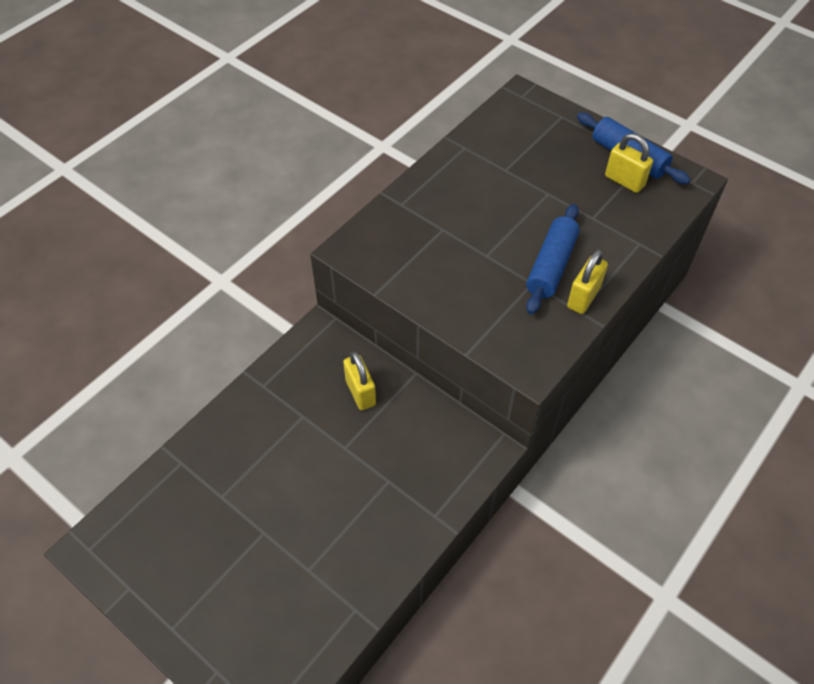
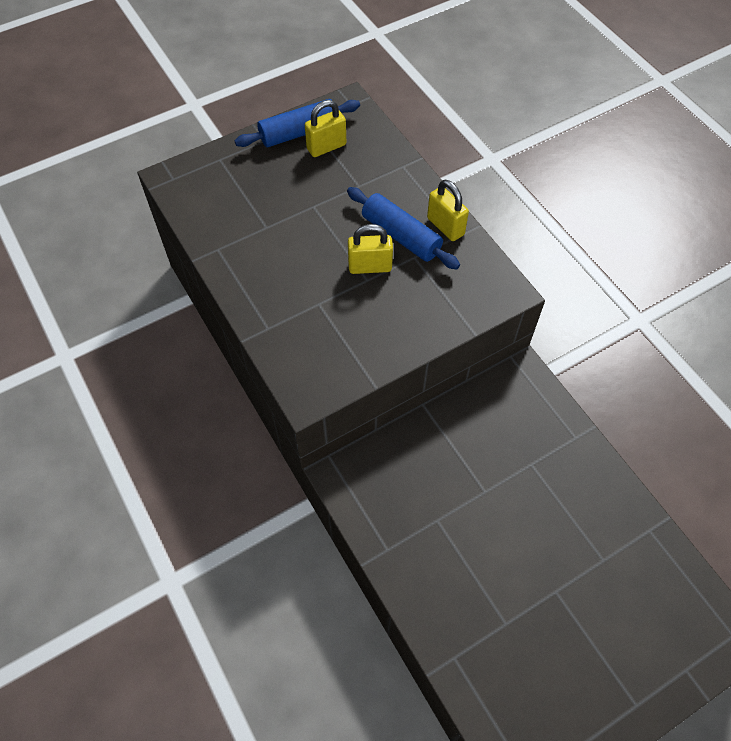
camera: 70 degrees left, 5 degrees up
yellow padlock [343,351,376,410] -> yellow padlock moved to [348,224,393,274]

